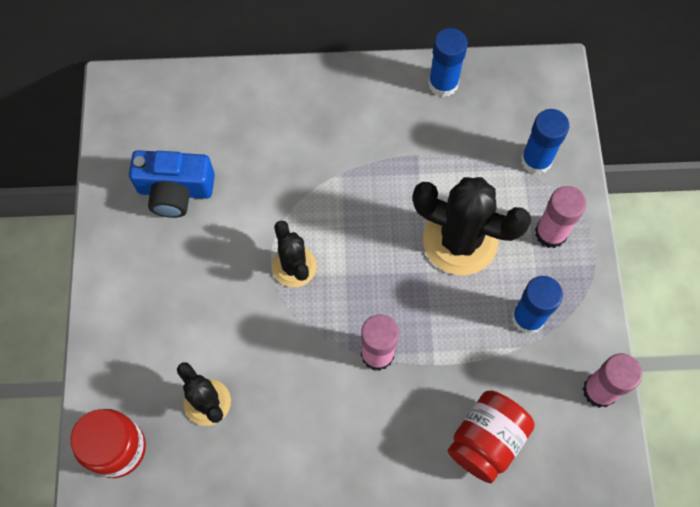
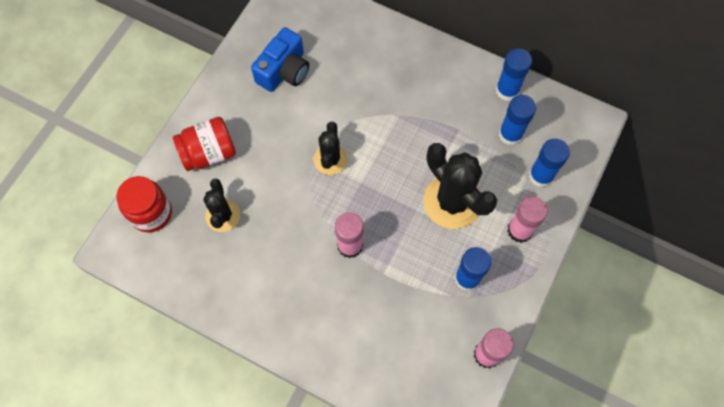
camera: 30 degrees right, 0 degrees up
blue camera [129,150,215,218] -> blue camera turned 90 degrees counterclockwise [251,27,309,92]
red jar [448,390,535,483] -> red jar moved to [173,117,236,171]
none -> blue glue stick [499,95,536,146]

